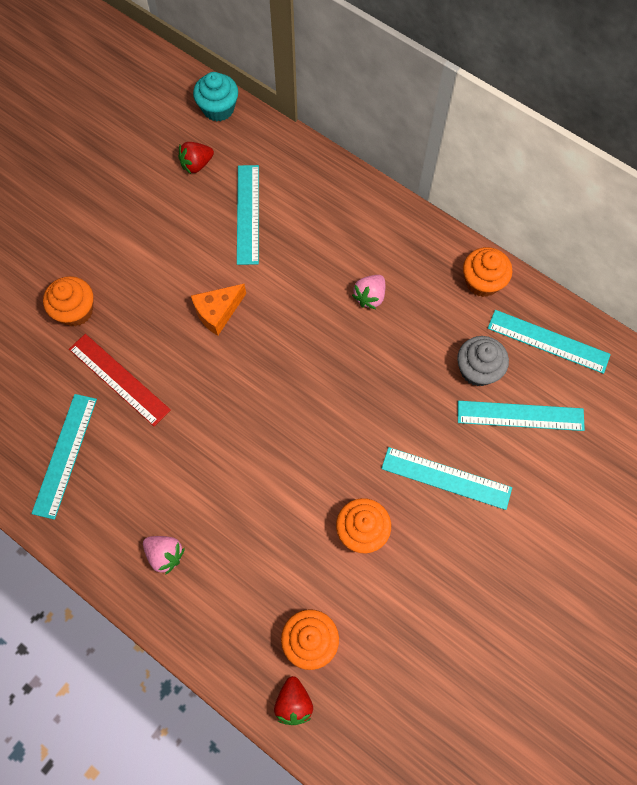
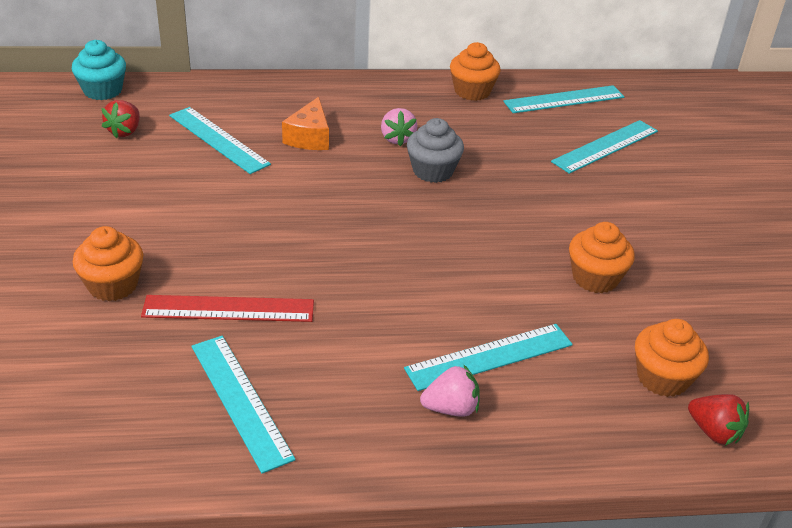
camera: 45 degrees left, 30 degrees down
orange cheese [191,284,246,336] -> orange cheese moved to [282,97,329,150]
turquoise ruler [381,447,512,510] -> turquoise ruler moved to [404,324,573,391]
grey cupcake [457,336,509,386] -> grey cupcake moved to [407,118,464,183]

